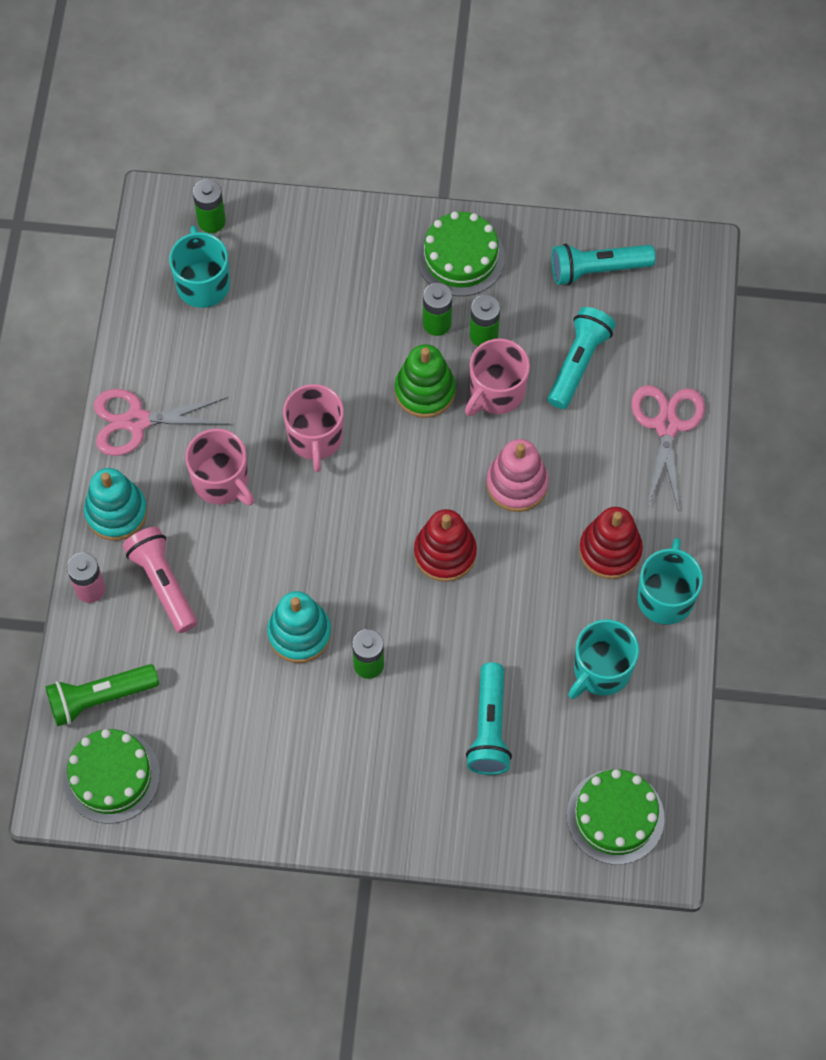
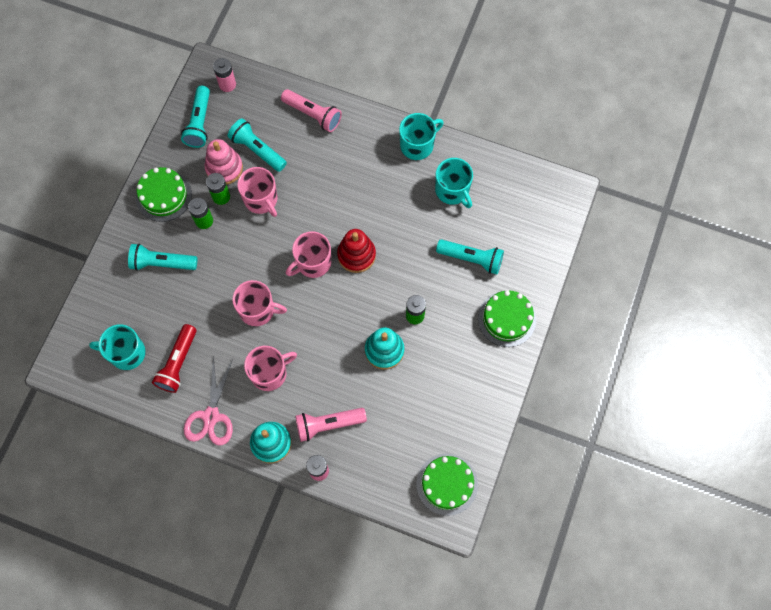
camera: 75 degrees left, 5 degrees up
green flashlight [45,664,159,726] -> none
green battery [193,179,226,233] -> none
green stacking toy [395,344,456,418] -> none
pink stacking toy [486,439,549,512] -> pink stacking toy moved to [205,139,243,185]
green cake [567,769,665,865] -> green cake moved to [478,290,536,347]
red stacking toy [579,507,643,579] -> none
pink scissors [631,385,705,511] -> pink flashlight [281,89,342,132]
turquoise mug [637,538,703,625] -> turquoise mug turned 120 degrees clockwise [399,113,444,160]
none -> turquoise flashlight [128,244,197,271]
none -> red flashlight [152,324,197,393]
none -> pink battery [213,58,236,92]
none -> pink mug [286,231,331,278]

